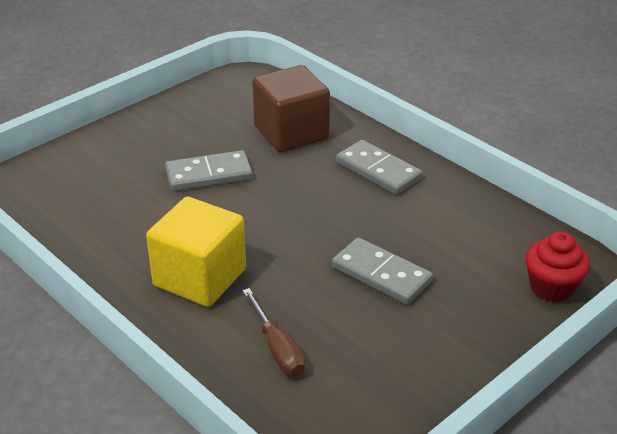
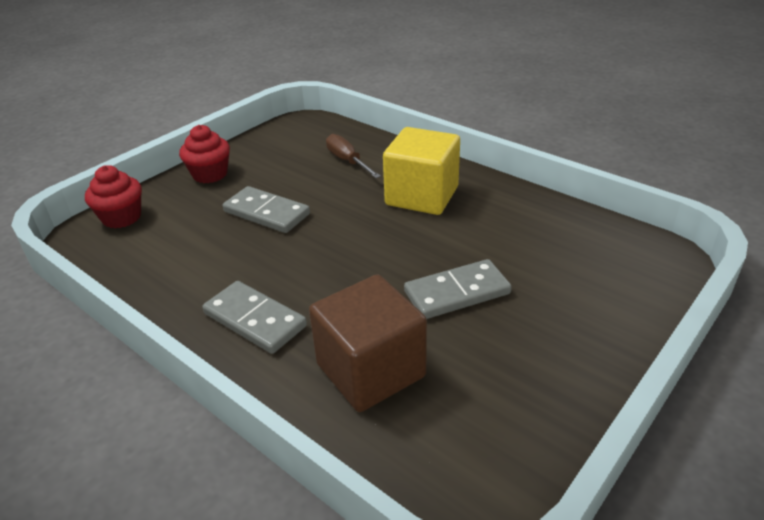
camera: 175 degrees right, 0 degrees up
none -> red cupcake [179,125,230,183]

